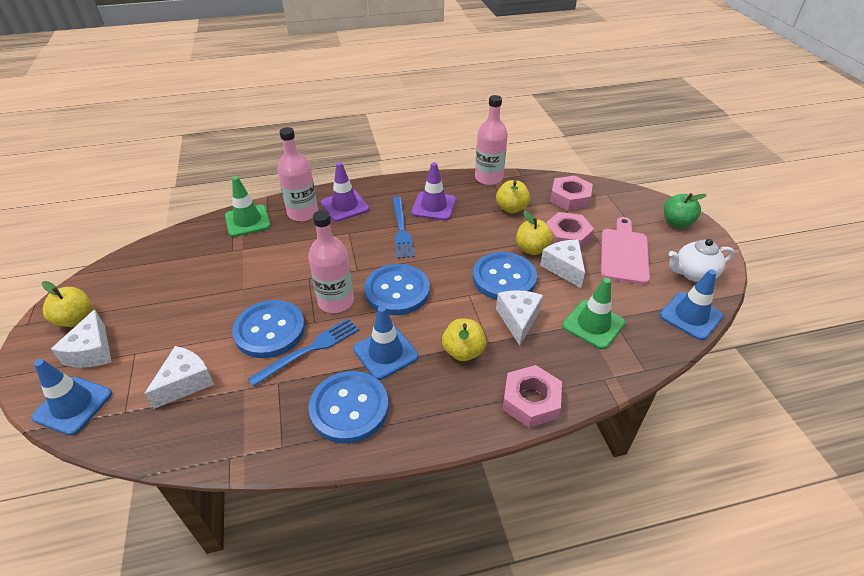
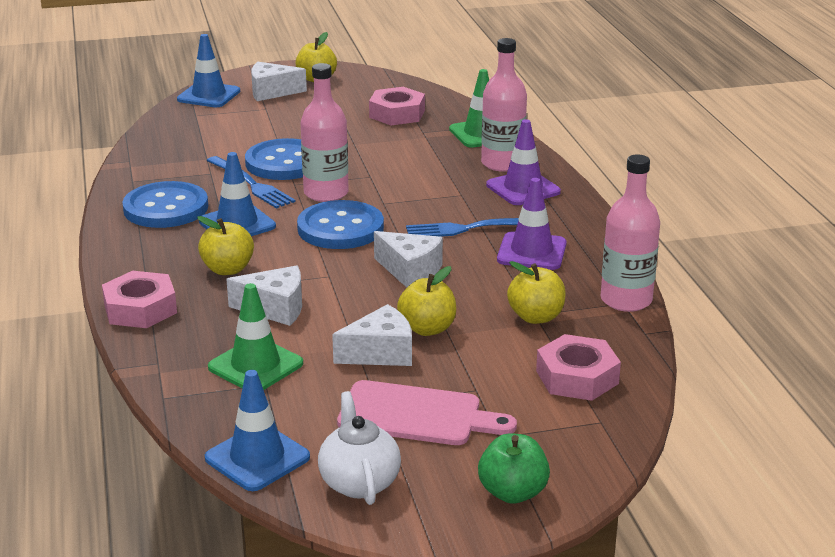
camera: 90 degrees right, 15 degrees down
white cheese [144,346,214,409] -> white cheese moved to [374,231,443,288]
blue button [473,252,537,300] -> none
pink nut [546,212,594,249] -> pink nut moved to [369,87,425,125]

